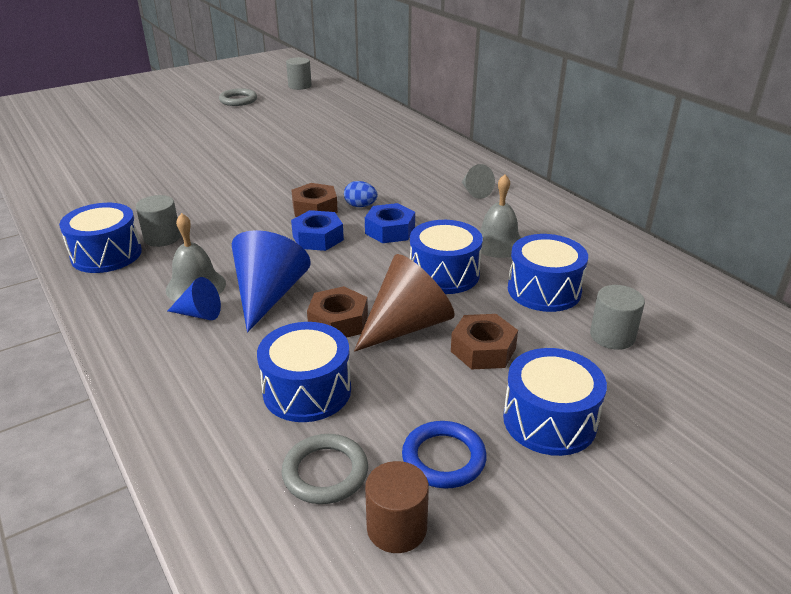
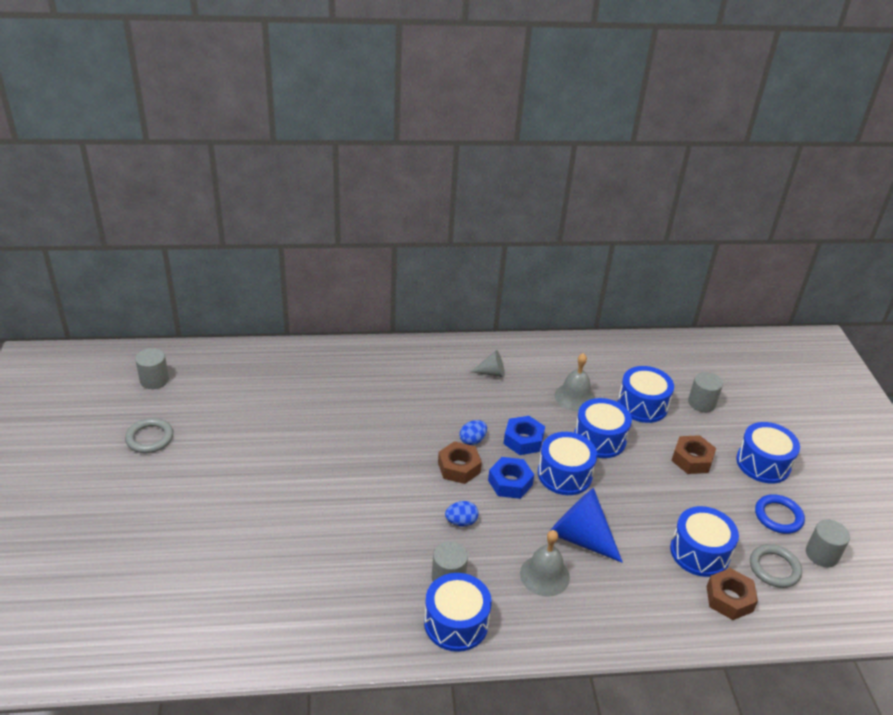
camera: 65 degrees left, 5 degrees up
blue cone [168,277,221,320] -> none
brown nut [307,286,368,338] -> brown nut moved to [706,568,758,620]
brown cone [354,254,455,352] -> none
brown cylinder [365,461,429,553] -> grey cylinder [806,519,850,567]
none -> blue egg [445,501,479,527]
none -> blue drum [538,432,597,495]

